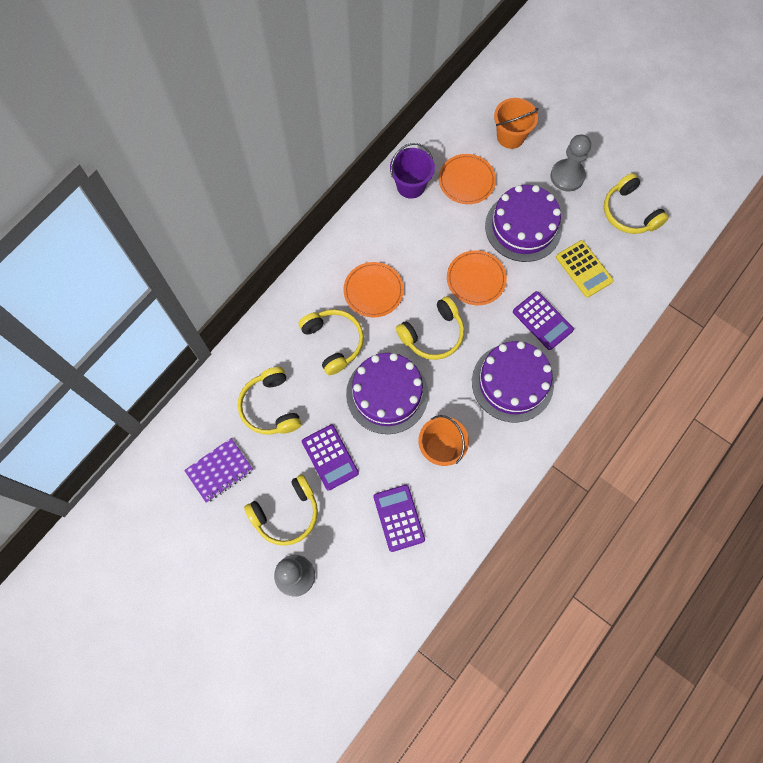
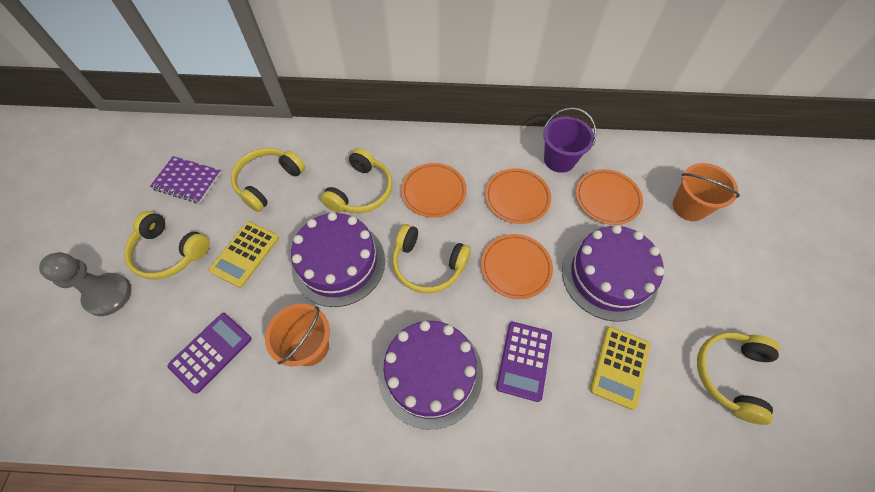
camera: 55 degrees right, 10 degrees down
purple calculator [302,424,359,491] -> yellow calculator [209,221,279,288]
grey pawn [551,135,591,191] -> none
none -> orange plate [485,168,551,224]

